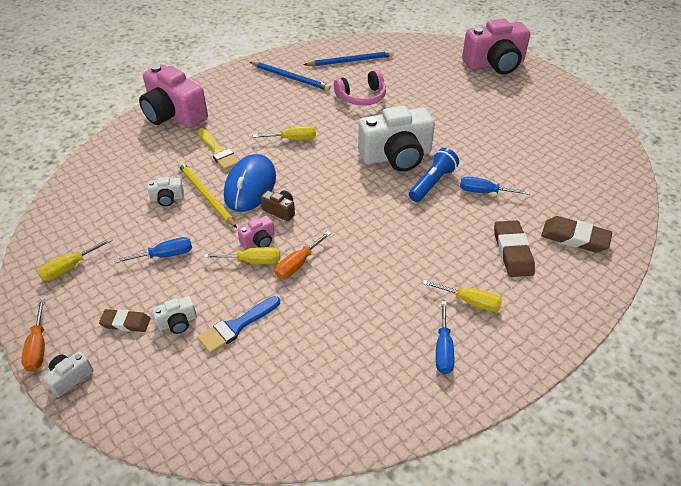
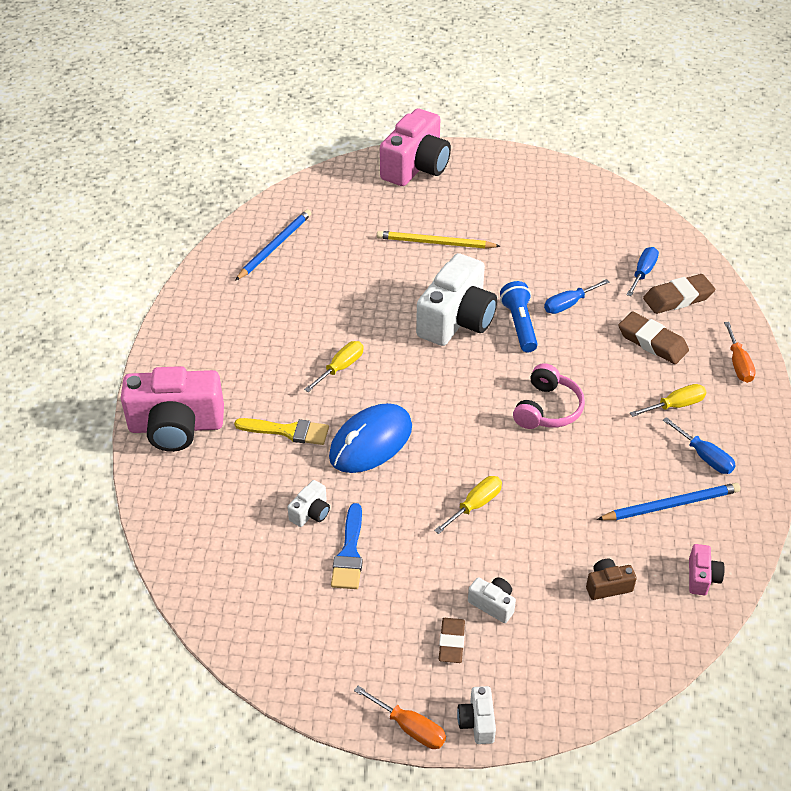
camera: 45 degrees left, 0 degrees up
yellow screwdriver [38,238,113,281] -> none
brown eraser [99,309,150,332] -> brown eraser turned 45 degrees counterclockwise [439,618,465,663]
blue screwdriver [115,237,192,263] -> blue screwdriver moved to [626,247,659,296]
white camera [152,296,197,334] -> white camera turned 75 degrees counterclockwise [468,577,516,623]
yellow pencil [178,162,237,228] -> yellow pencil moved to [377,231,500,249]
blue brush [198,296,280,354] -> blue brush moved to [331,503,363,589]
blue mouse [224,154,276,212] -> blue mouse turned 75 degrees clockwise [329,403,412,473]
pink camera [237,215,275,249] -> pink camera moved to [689,544,725,595]
blue pencil [250,62,331,91] -> blue pencil moved to [597,483,741,520]
brown camera [261,190,295,221] -> brown camera moved to [586,559,637,600]
orange screwdriver [275,231,331,279] -> orange screwdriver moved to [724,322,756,383]
pink headphones [334,70,386,106] -> pink headphones moved to [513,363,585,429]

